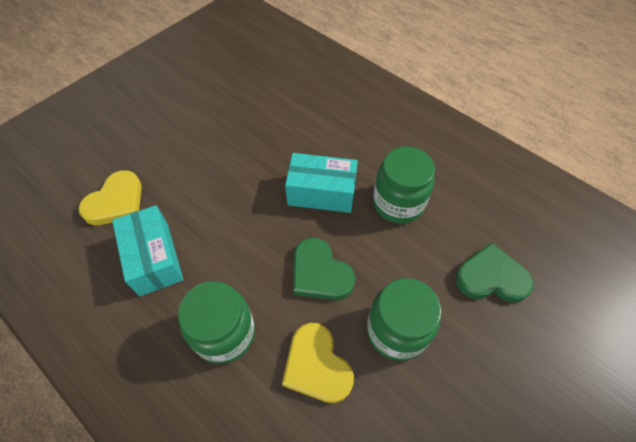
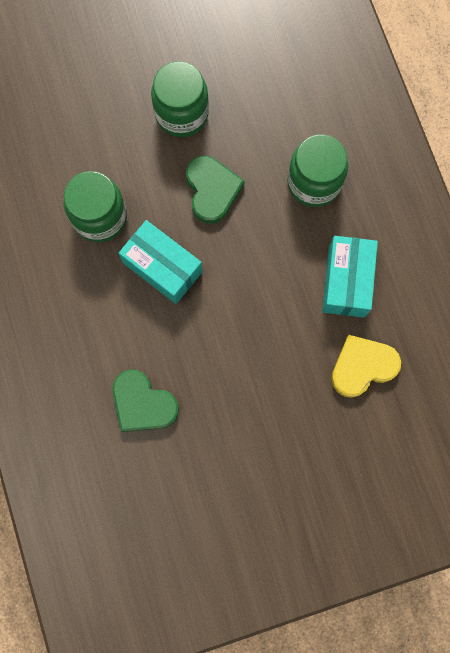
camera: 150 degrees left, 20 degrees up
yellow heart [282,323,354,403] -> none
green heart [455,243,534,303] -> green heart moved to [113,370,179,432]

